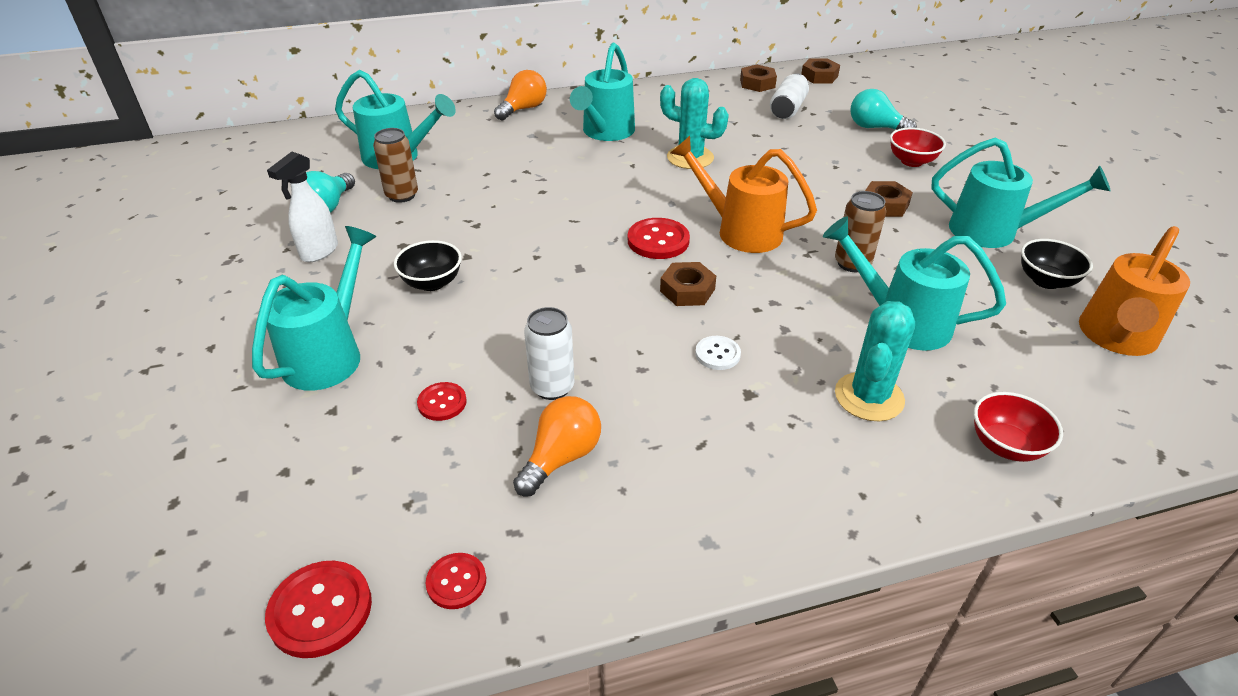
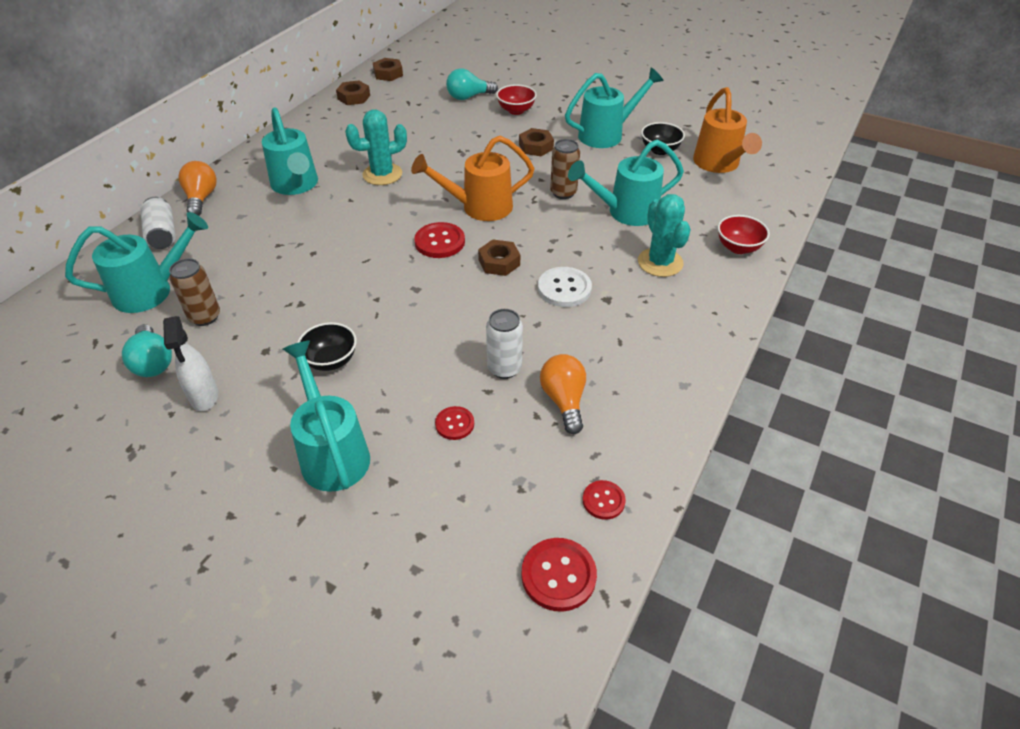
camera: 45 degrees left, 5 degrees up
white button [695,336,741,370] -> white button [538,267,592,307], size x1.63
white can [770,74,809,119] -> white can moved to [140,197,176,249]

